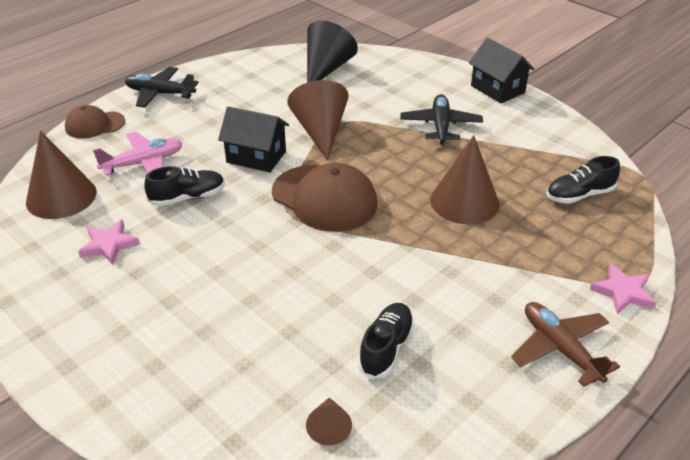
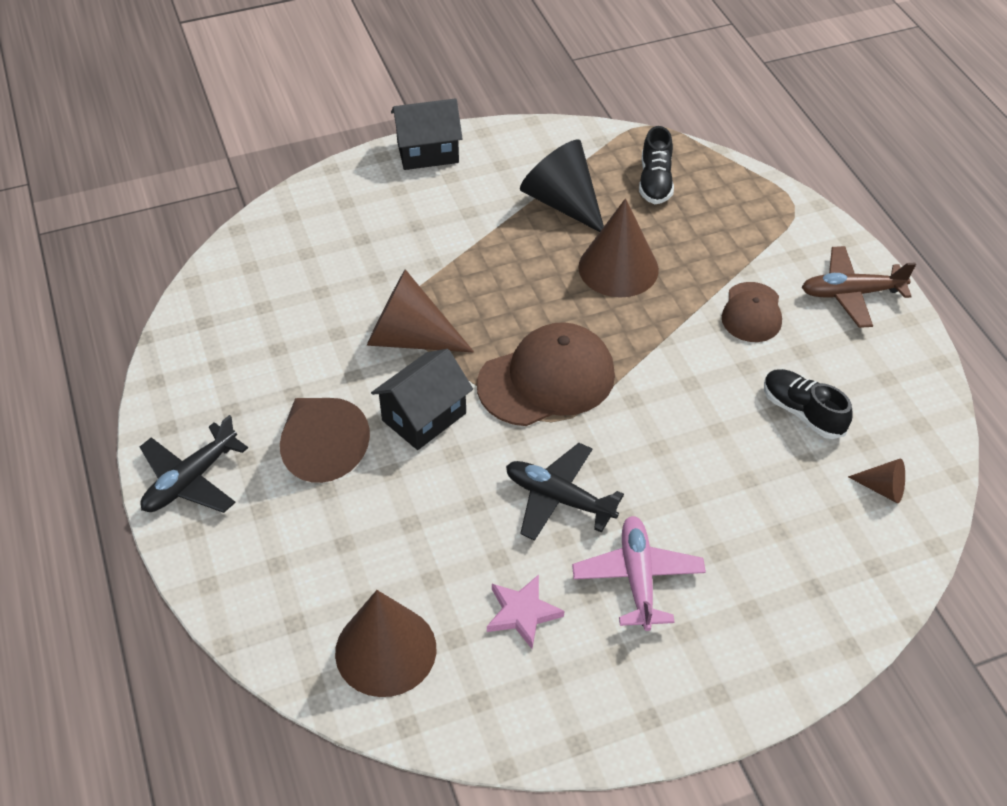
camera: 65 degrees left, 10 degrees up
brown cap [65,105,125,139] -> brown cap moved to [722,282,782,342]
pink plane [93,132,182,175] -> pink plane moved to [572,516,706,631]
black shoe [144,166,225,206] -> none
black cone [307,21,358,83] -> black cone moved to [520,140,604,232]
black plane [400,94,483,145] -> black plane moved to [506,443,624,541]
pink star [590,264,657,314] -> none
none -> brown cone [280,398,370,483]

